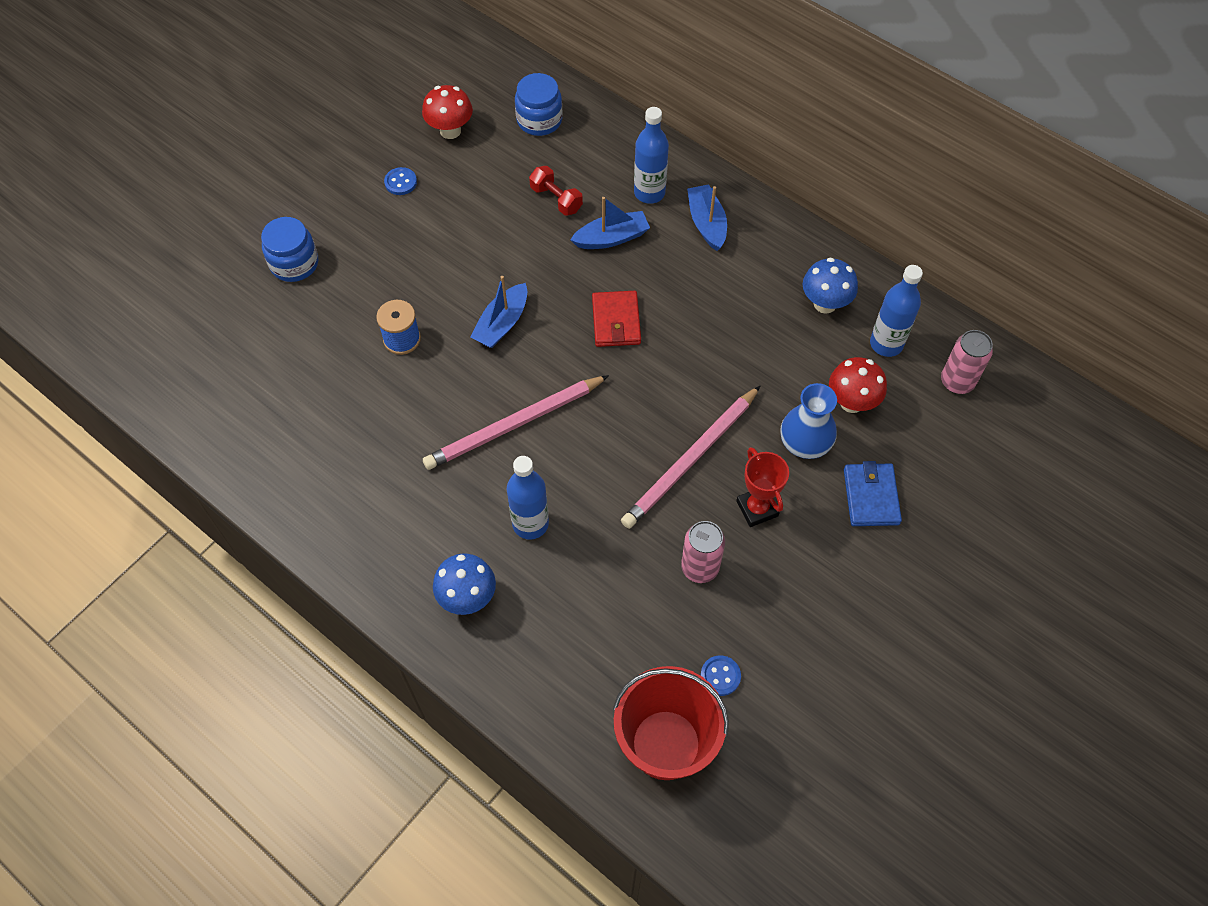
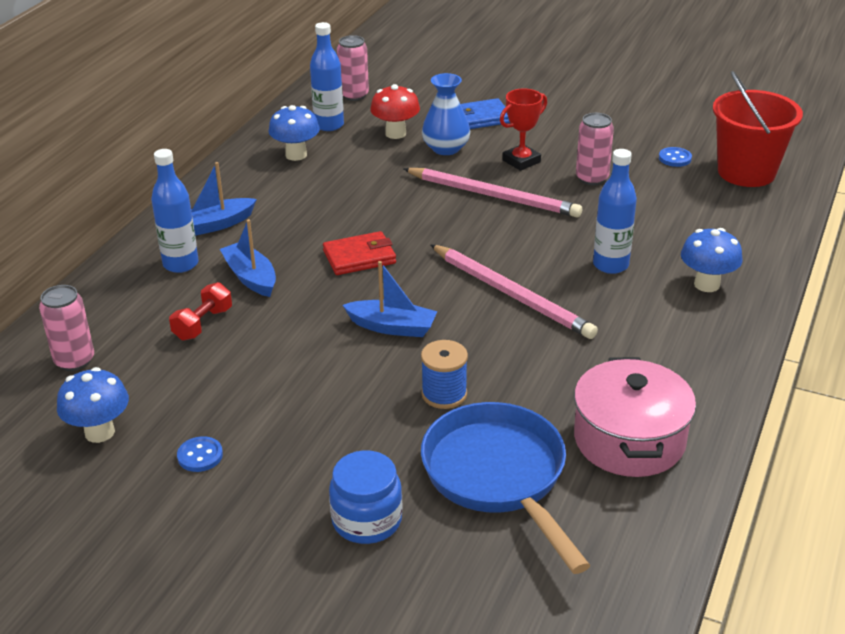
camera: 105 degrees left, 25 degrees down
red mushroom [422,85,473,139] -> blue mushroom [57,367,129,443]
blue jar [515,73,563,136] -> pink can [39,285,94,371]
none -> blue pan [421,402,591,574]
none -> pink pot [574,357,696,477]

